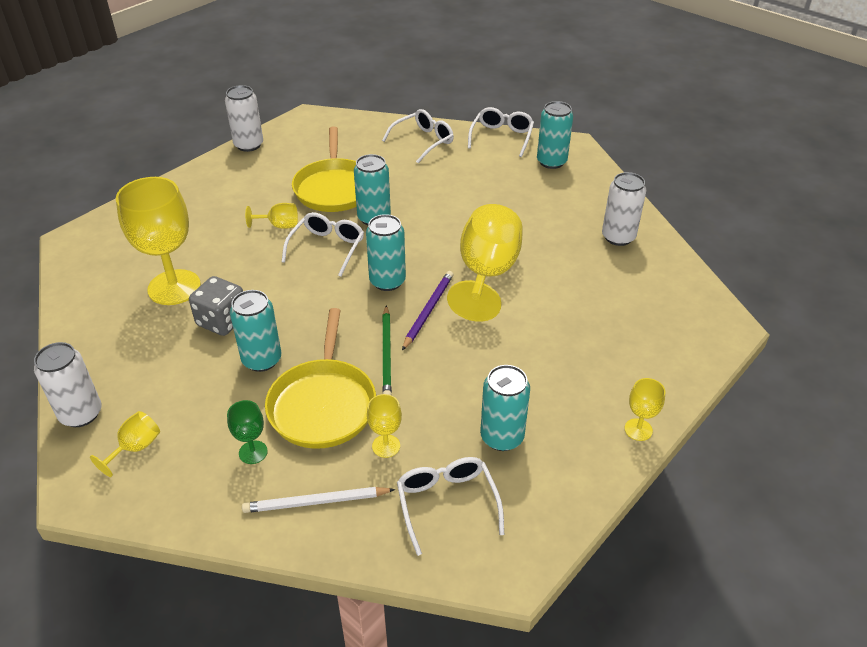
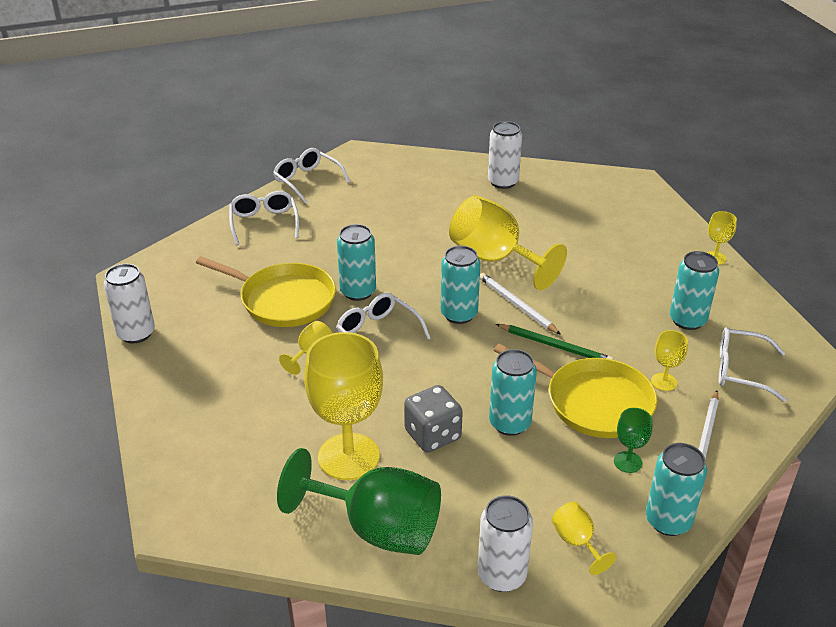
camera: 60 degrees left, 5 degrees down
purple pencil [402,271,453,350] -> white pencil [480,273,561,335]
turquoise can [537,101,573,169] -> turquoise can moved to [646,443,707,536]
none -> green goblet [277,448,441,555]

